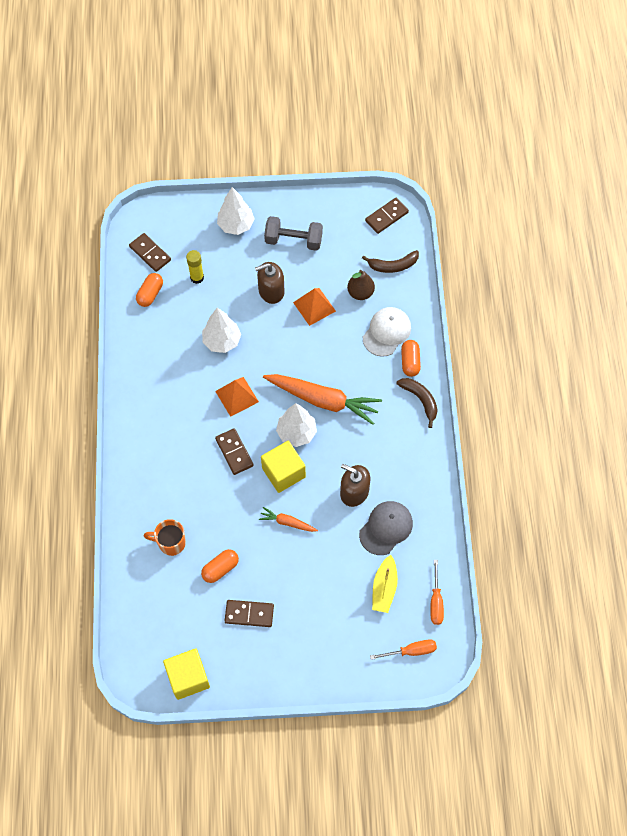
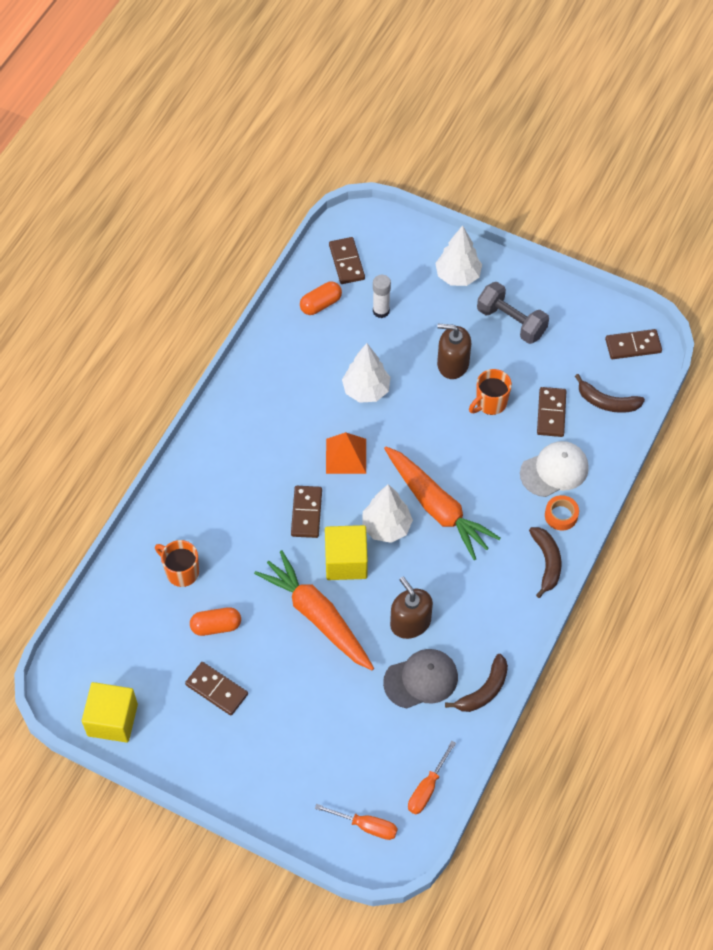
camera: 30 degrees right, 5 degrees down
yellow glue stick [186,250,204,284] -> white glue stick [373,275,391,318]
orange carrot [259,507,318,532] -> orange carrot [254,550,374,670], size x2.10
orange pyramid [293,288,336,326] -> orange mug [469,369,512,415]
brown pear [347,270,375,300] -> brown domino [537,387,566,437]
yellow boat [372,555,398,613] -> none
orange capsule [401,340,421,377] -> orange tape [545,495,579,530]
none -> brown banana [445,654,508,712]

